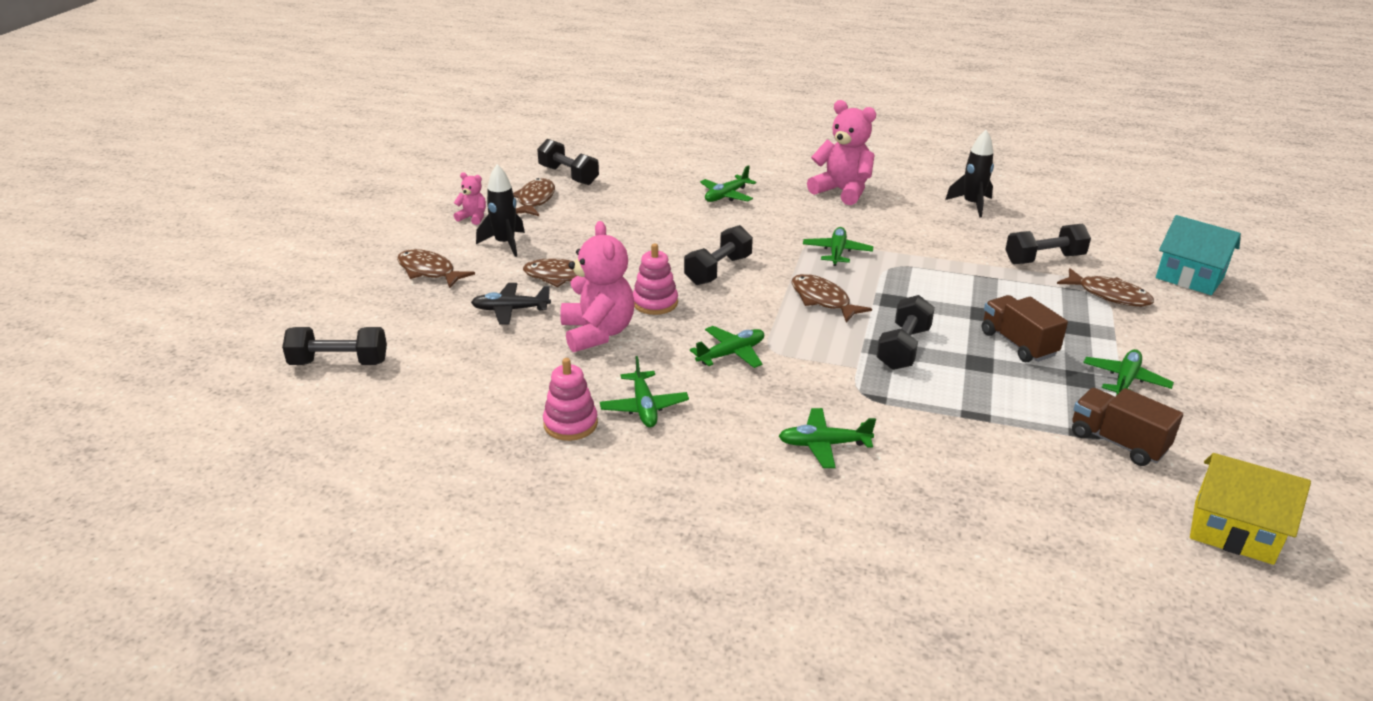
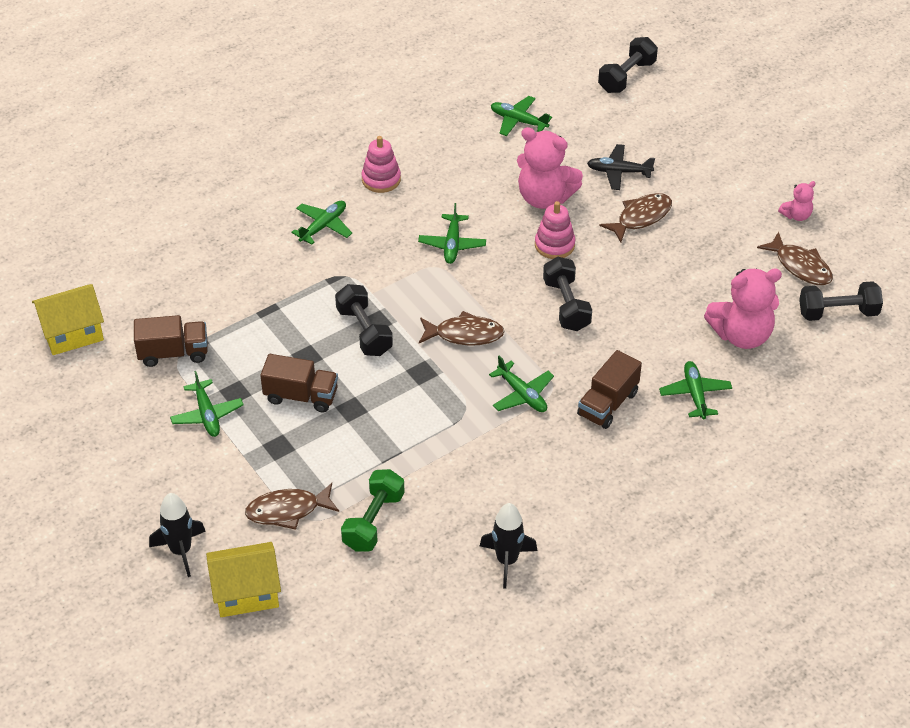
camera: 130 degrees right, 15 degrees up
brown fish [397,249,475,288] -> none
black plane [471,283,551,325] -> black plane turned 120 degrees counterclockwise [587,144,655,190]
black rocket [476,164,525,257] -> black rocket moved to [149,493,206,577]
pink stacking toy [543,358,598,441] -> pink stacking toy moved to [361,136,401,193]
green plane [600,356,689,427] -> green plane moved to [491,96,552,136]
pink teddy bear [807,100,876,205] -> pink teddy bear moved to [704,269,782,349]
black dumbbell [1005,223,1091,264] -> green dumbbell [341,469,405,552]
turquoise house [1156,215,1241,295] -> yellow house [206,542,281,617]
none -> brown truck [577,350,642,429]

